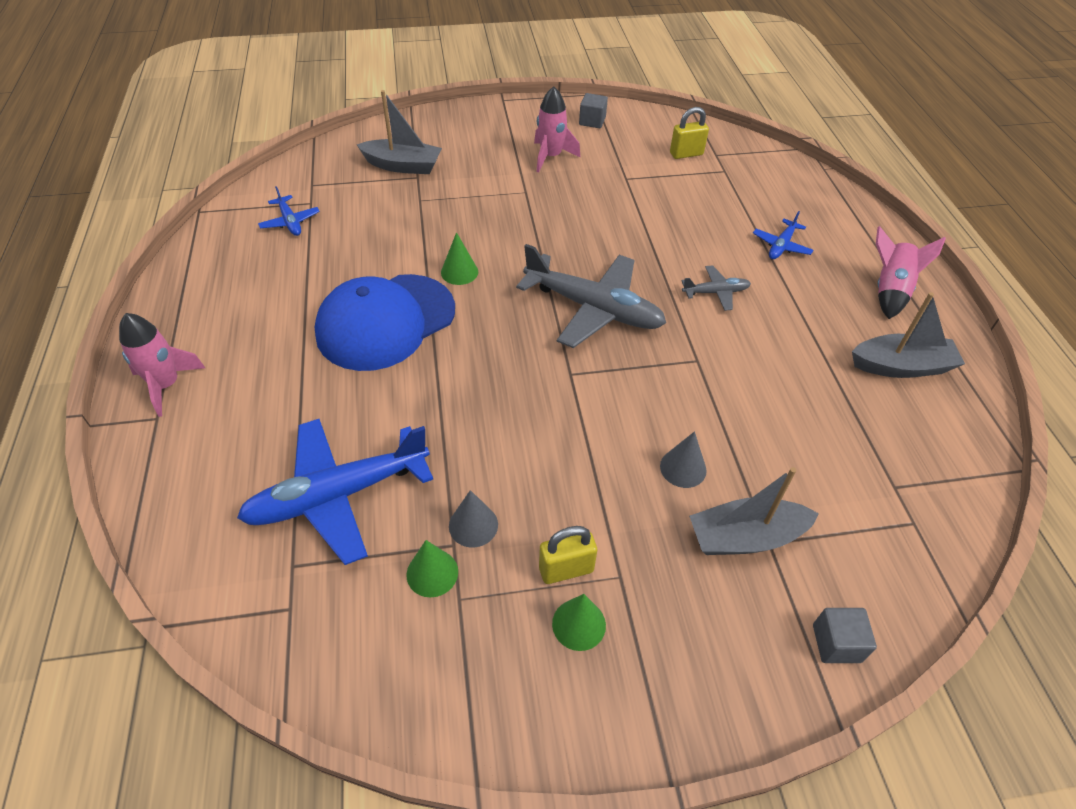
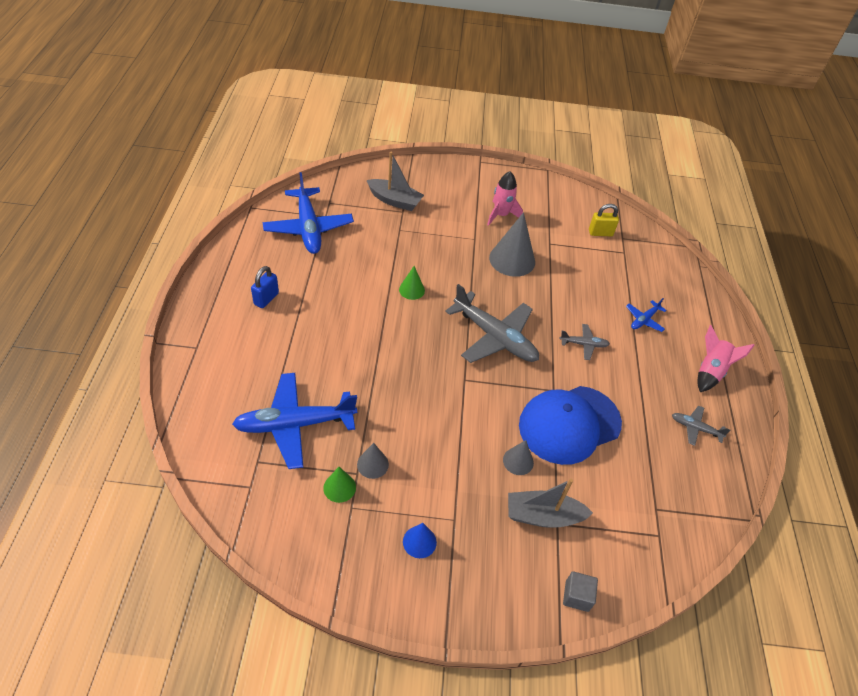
camera: 10 degrees right, 0 degrees up
pink rocket [119,313,205,417] -> none
blue plane [258,186,320,236] -> blue plane [262,172,354,254], size x2.13
blue cap [315,274,455,371] -> blue cap moved to [519,386,622,465]
yellow padlock [539,526,597,584] -> none
green cone [552,594,606,651] -> blue cone [403,523,437,558]
grey cube [579,93,608,128] -> none
grey boat [852,292,965,378] -> grey plane [672,405,730,446]
none -> blue padlock [251,266,279,308]
none -> grey cone [489,212,535,277]

